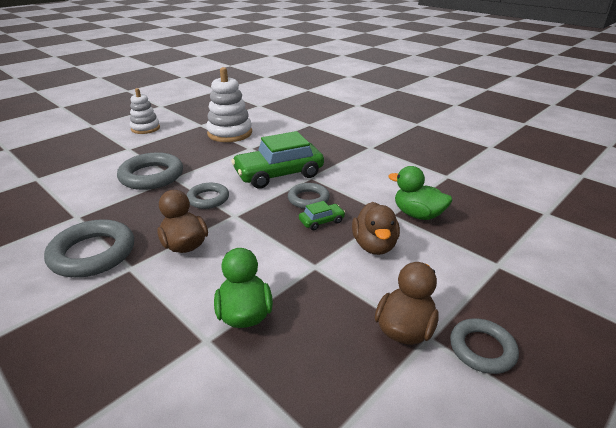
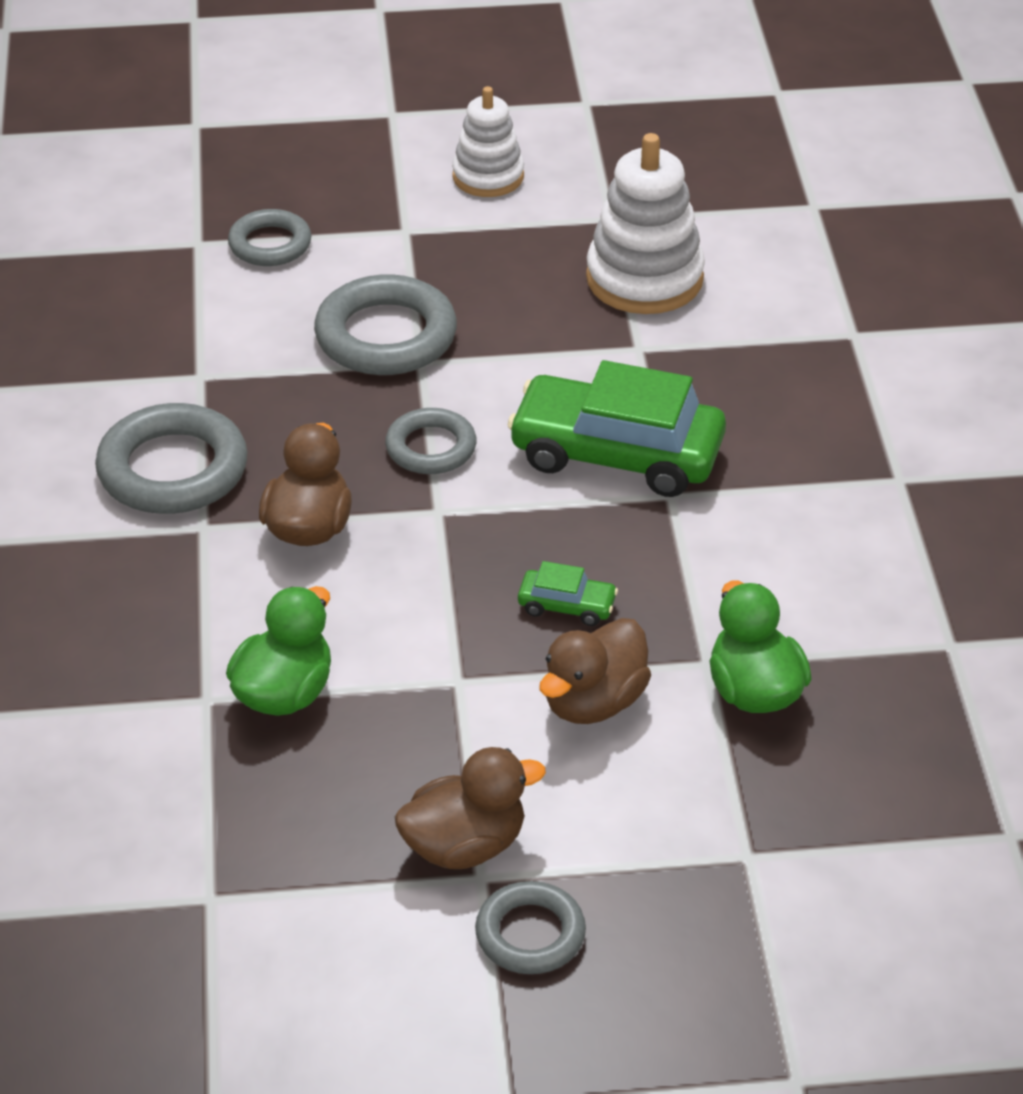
camera: 40 degrees right, 10 degrees up
grey ring [288,183,330,209] -> grey ring moved to [228,209,311,266]

